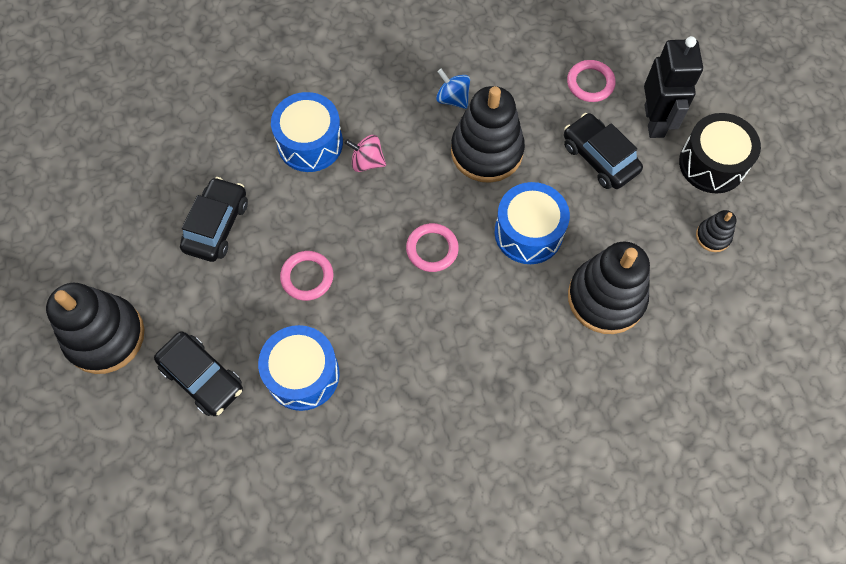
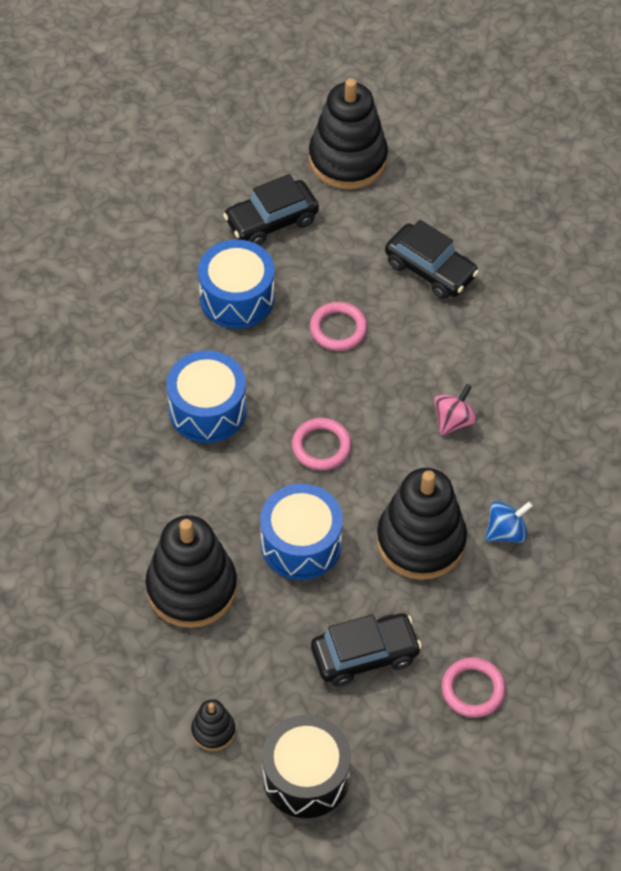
camera: 110 degrees right, 10 degrees down
blue drum [271,92,343,172] -> blue drum moved to [166,350,247,443]
black robot [644,36,703,138] -> none

